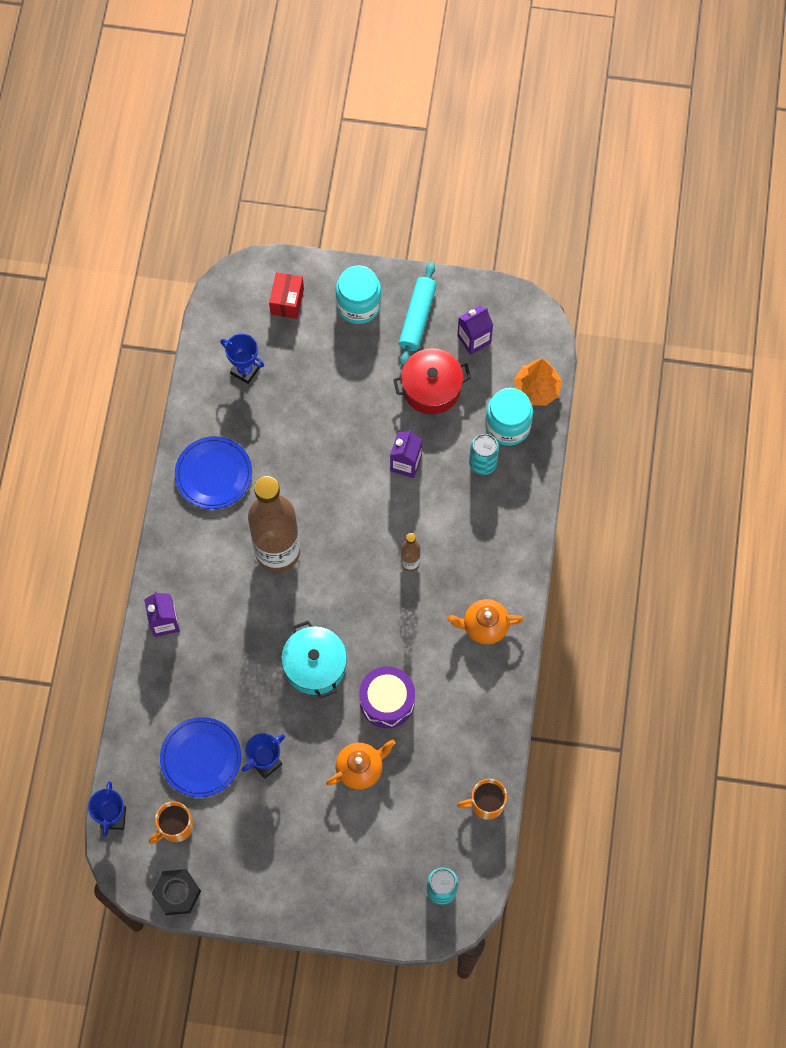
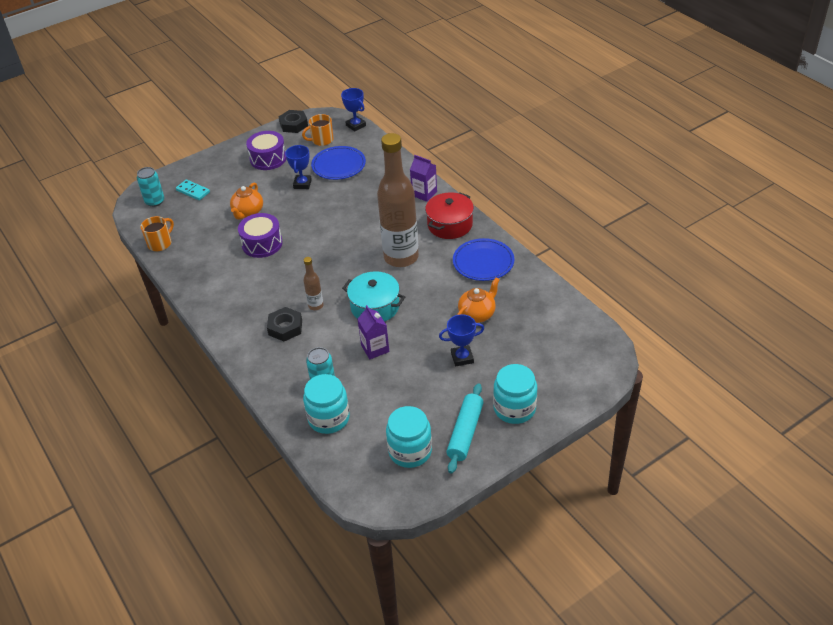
camera: 140 degrees right, 25 degrees down
orange mug [149,801,193,844] -> orange mug turned 120 degrees counterclockwise [302,114,334,146]
blue trophy [220,334,264,384] -> blue trophy moved to [439,314,484,367]
red box [269,272,304,319] -> none
turquoise pot [281,620,347,699] -> turquoise pot moved to [342,271,405,322]
red pot [393,348,471,414] -> red pot moved to [425,192,474,239]
turquoise rolling pin [399,262,437,366] -> turquoise rolling pin turned 45 degrees clockwise [447,383,484,473]
orange teapot [447,599,524,644] -> orange teapot moved to [457,277,500,323]
purple carton [457,306,493,355] -> turquoise jar [386,406,432,468]
orange tree [514,359,562,406] -> none
none -> turquoise domino [176,179,210,200]
none -> purple drum [246,131,286,170]
none -> black nut [267,307,302,341]

